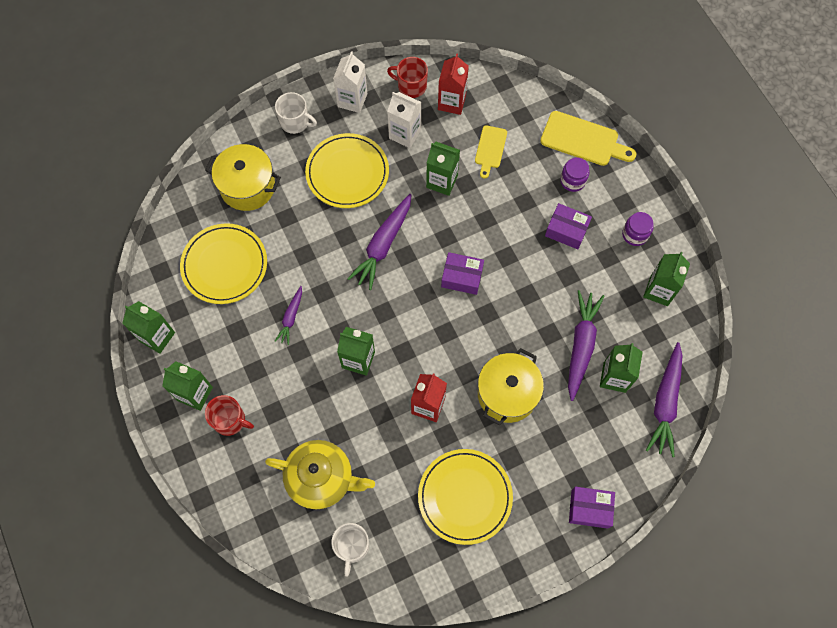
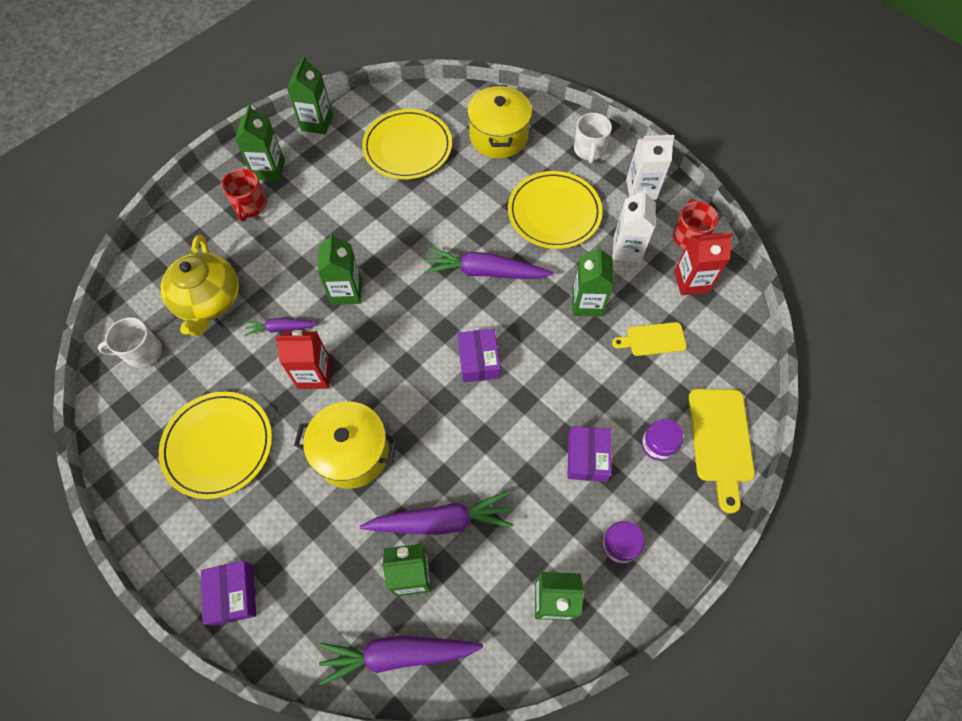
camera: 70 degrees right, 5 degrees down
purple carrot [275,286,302,345] -> purple carrot moved to [245,318,319,336]

